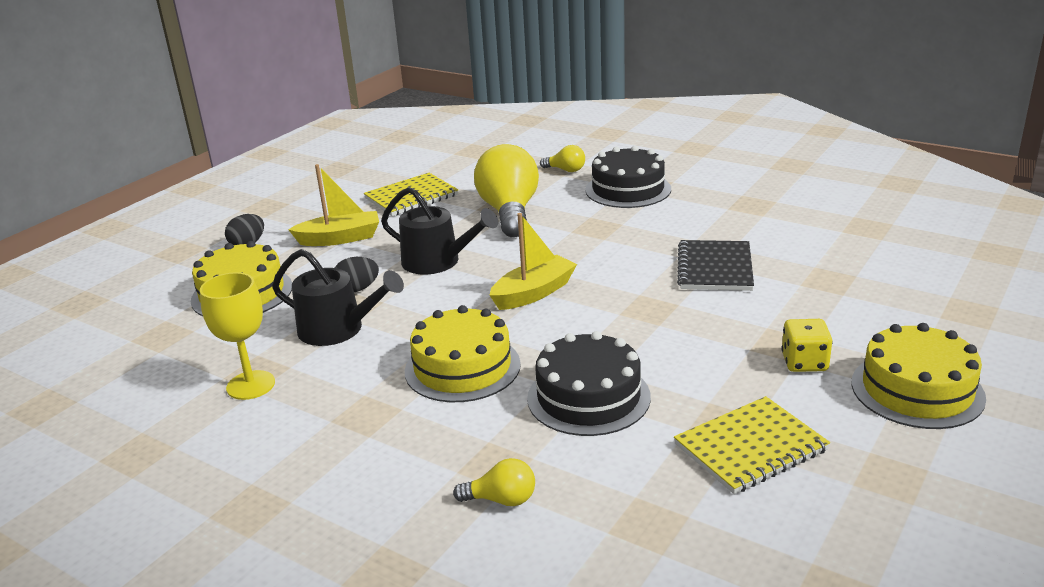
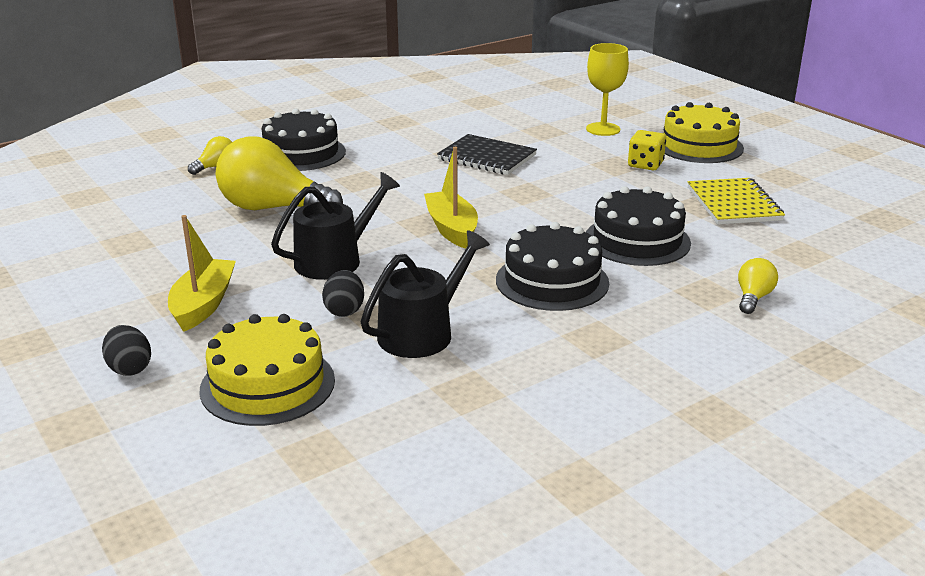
camera: 70 degrees left, 0 degrees up
yellow goblet [200,272,275,400] -> yellow goblet moved to [586,43,629,136]
yellow notebook [364,173,458,216] -> none
yellow cake [405,305,521,402] -> black cake [496,222,609,311]

